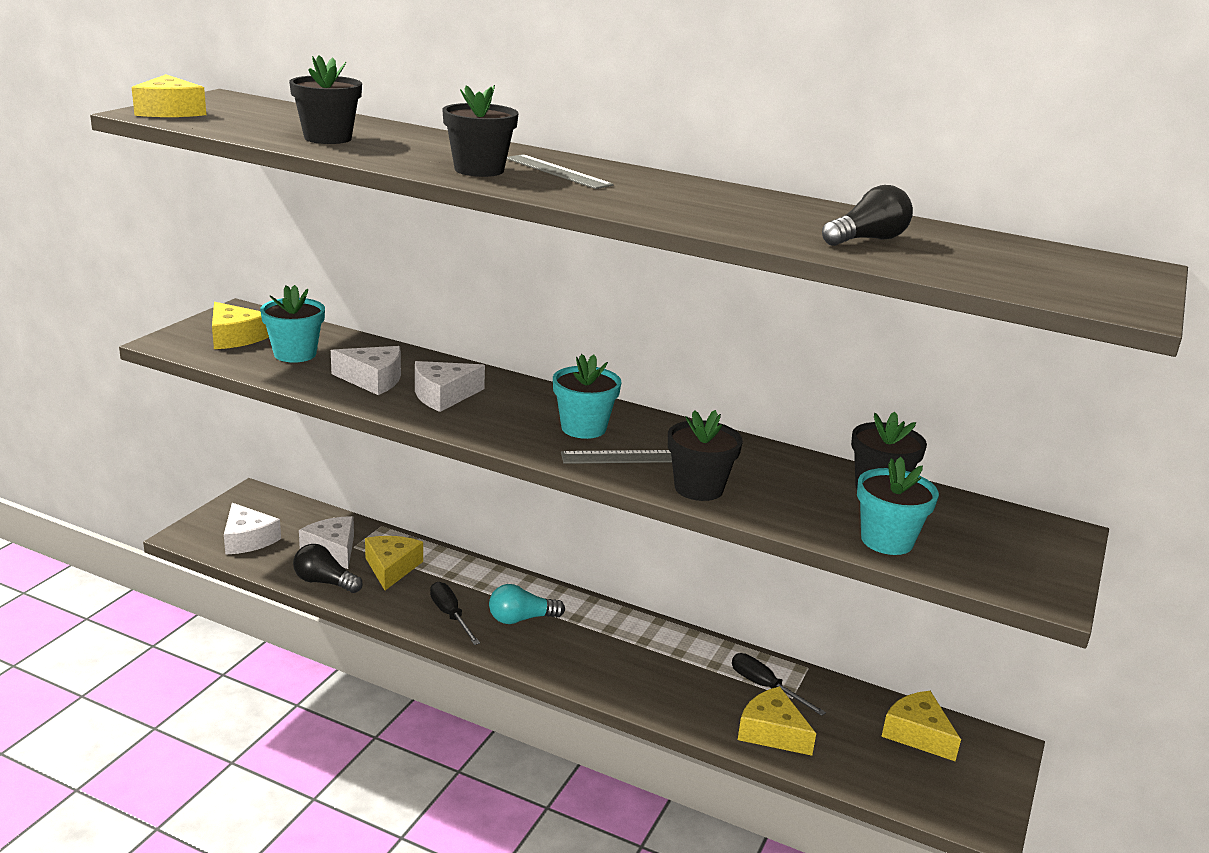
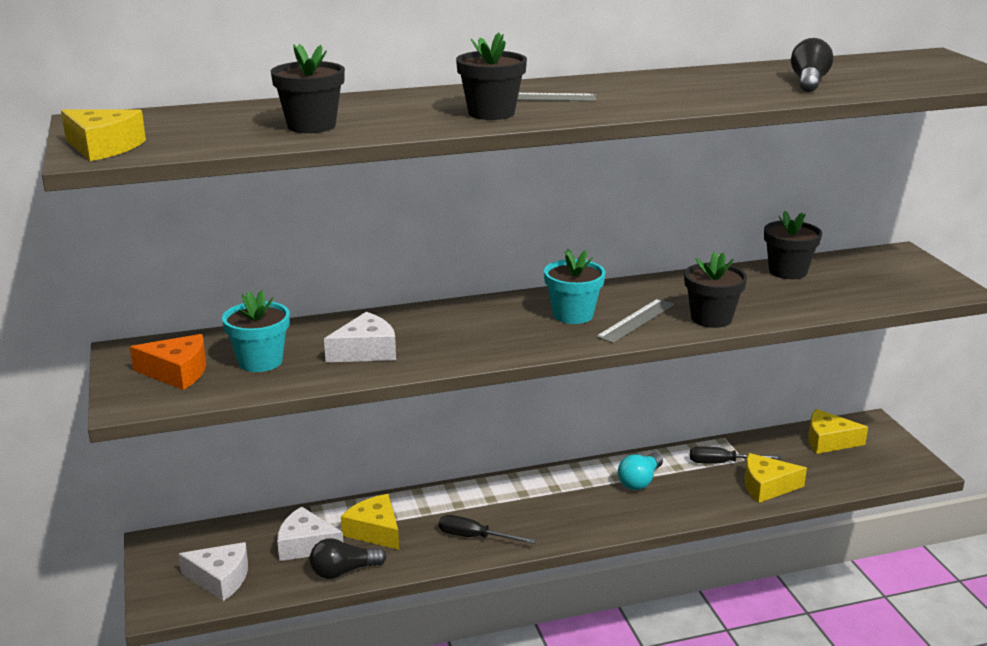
camera: 40 degrees left, 0 degrees up
yellow cheese [212,302,269,349] -> orange cheese [130,334,206,390]
white cheese [415,361,485,412] -> none
turquoise light bulb [489,584,565,624] -> turquoise light bulb moved to [618,452,663,490]
turquoise flower pot [857,457,939,555] -> none

